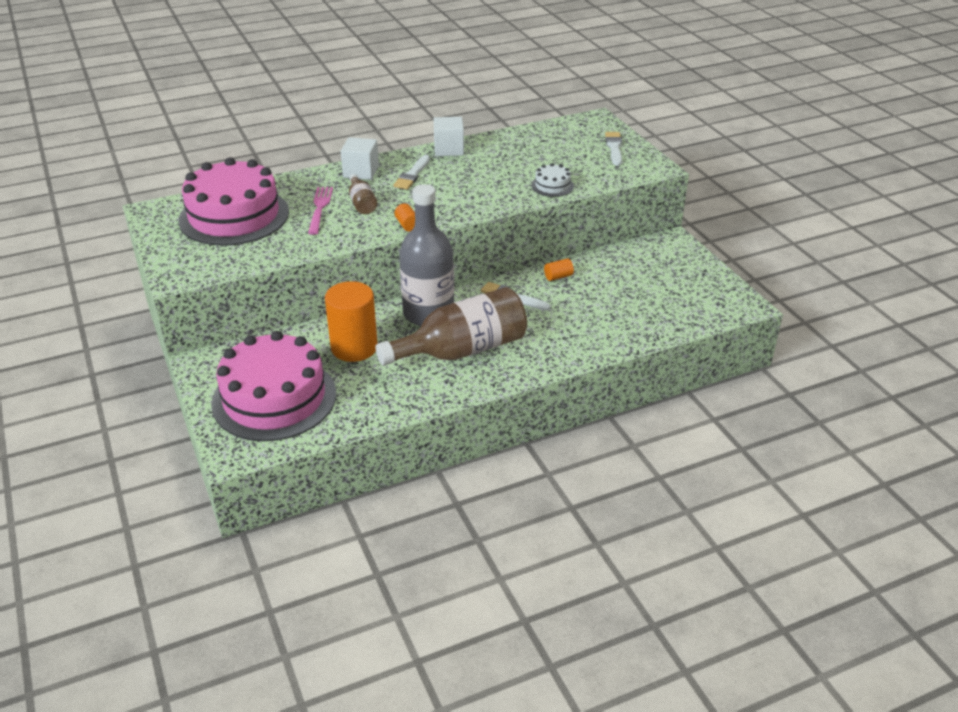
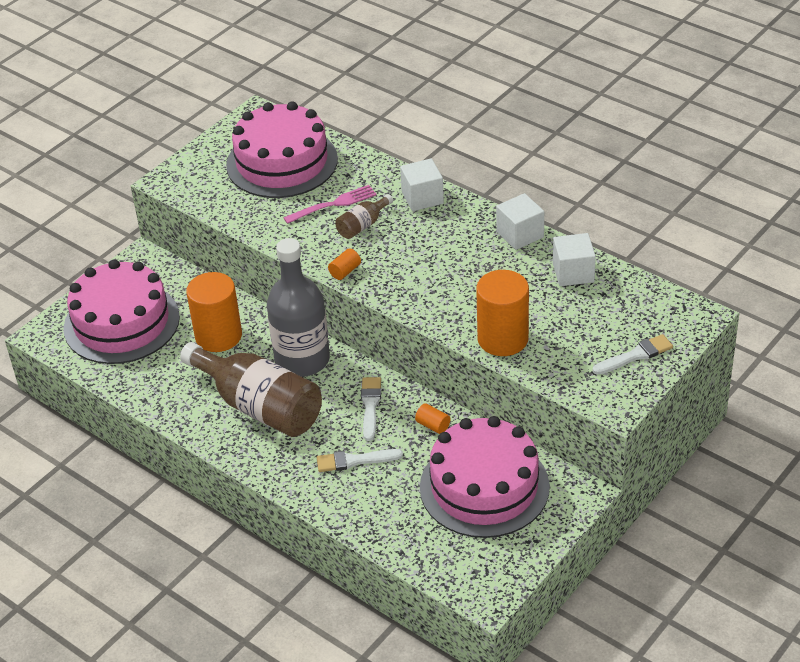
camera: 65 degrees right, 5 degrees up
white brush [393,155,430,190] -> white brush moved to [317,449,403,472]
white cake [531,163,574,197] -> orange cylinder [476,270,529,356]
none -> pink cake [420,416,550,538]
none -> white cube [553,233,596,286]

